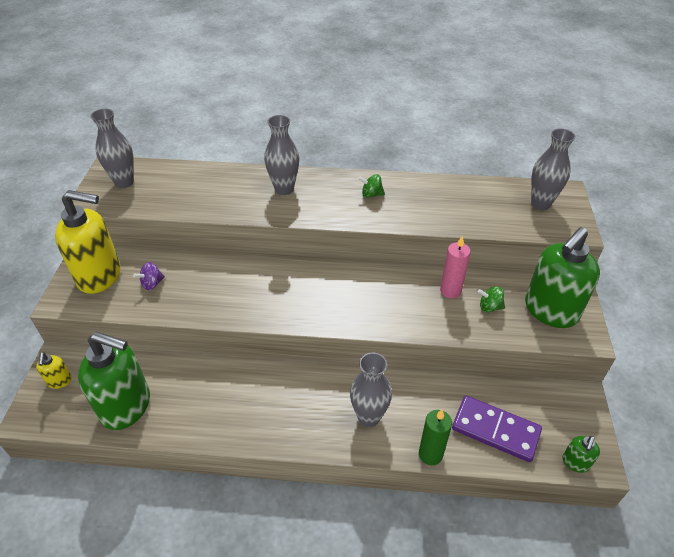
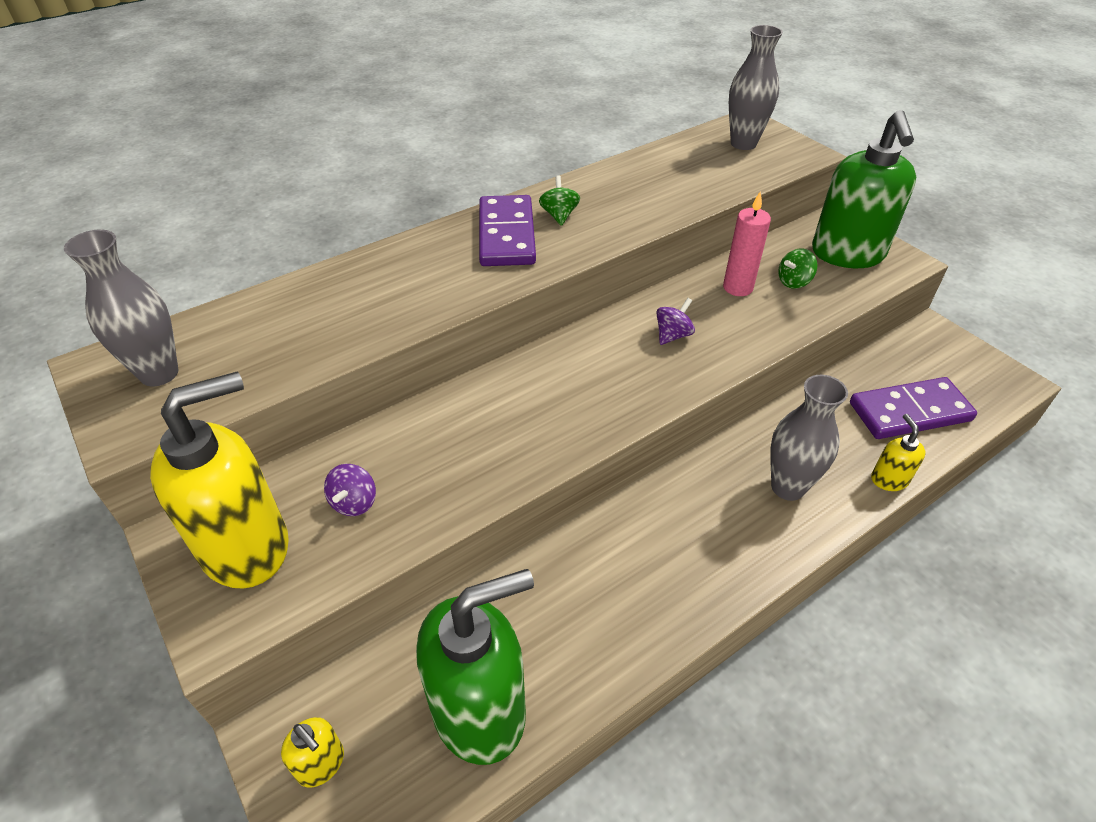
camera: 40 degrees left, 0 degrees up
grey vase [264,115,299,195] -> none
green spinning top [358,174,385,198] -> green spinning top turned 120 degrees clockwise [539,175,580,226]
green candle [419,409,452,465] -> yellow soap dispenser [871,414,926,491]
green soap dispenser [563,436,600,473] -> none
none -> purple domino [479,195,536,266]
none -> purple spinning top [656,298,695,345]

